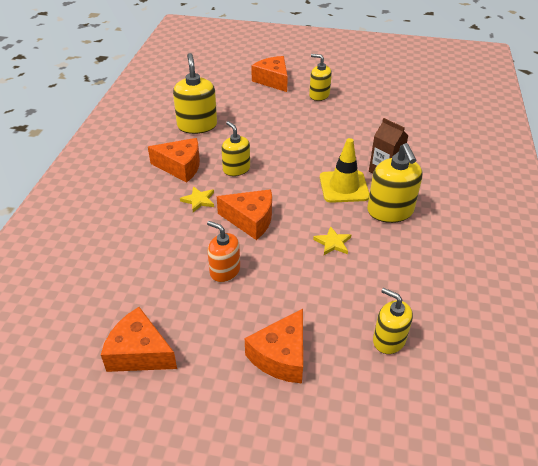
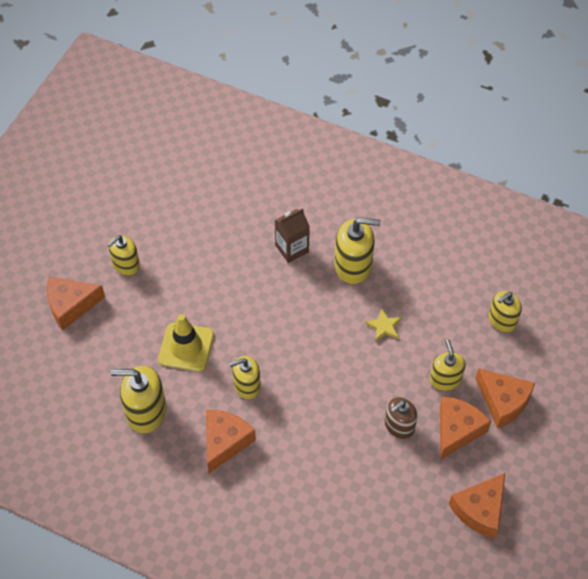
camera: 75 degrees left, 15 degrees up
yellow star [180,186,214,212] -> none
orange soap dispenser [207,221,240,282] -> brown soap dispenser [385,397,418,439]
orange cheese [217,189,272,240] -> orange cheese moved to [440,396,491,460]
yellow traffic cone [320,138,370,203] -> yellow traffic cone moved to [158,314,214,372]
none -> yellow soap dispenser [430,340,466,391]

